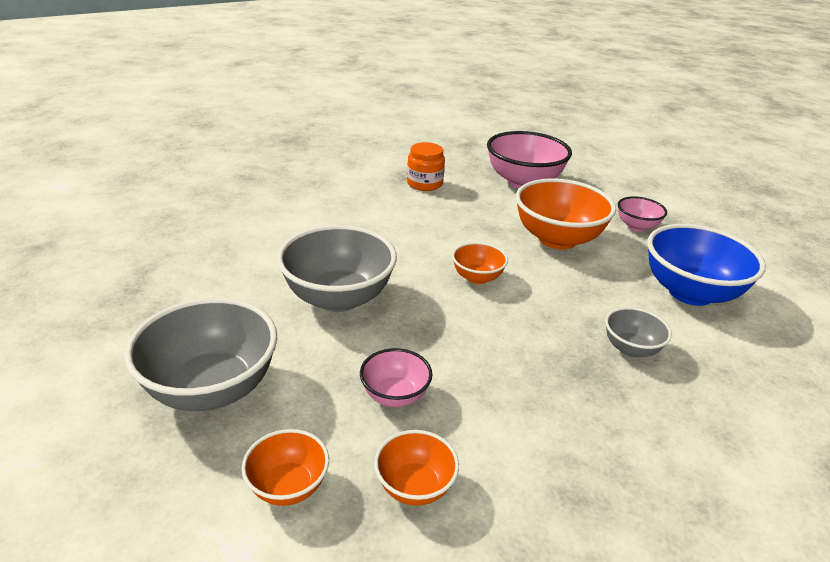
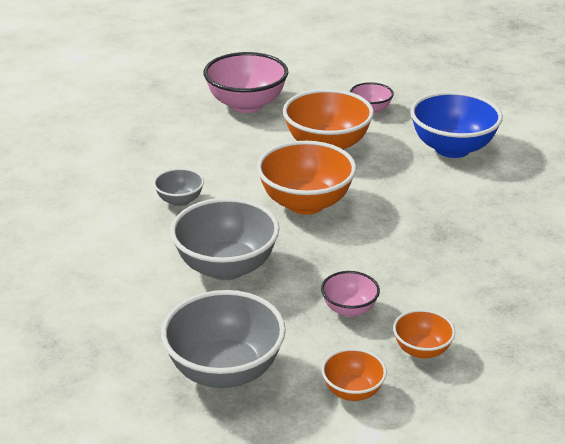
camera: 35 degrees left, 0 degrees up
orange jar [407,142,445,191] -> none
orange bowl [452,242,508,284] -> orange bowl [257,141,356,215], size x1.93
grey bowl [605,307,672,357] -> grey bowl moved to [153,168,204,206]

